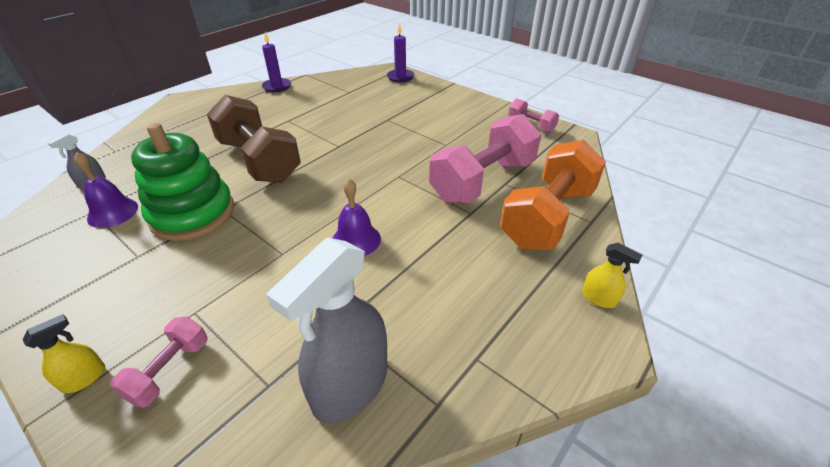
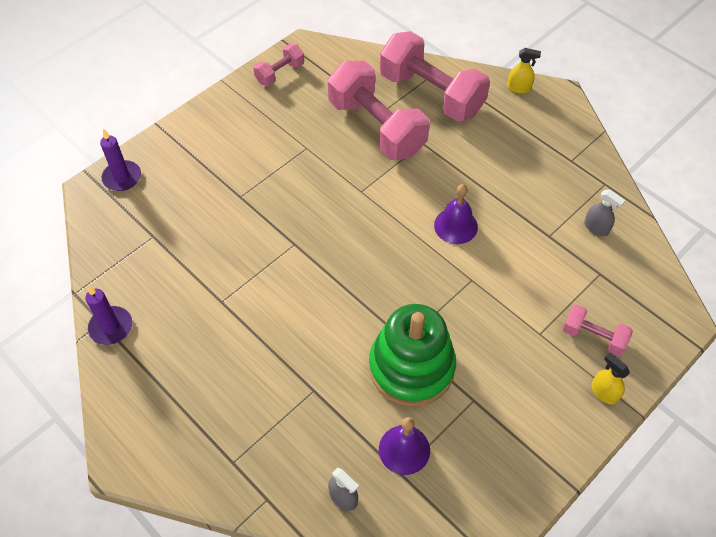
camera: 85 degrees left, 15 degrees up
brown dumbbell [207,95,301,183] -> none
grey spray bottle [266,237,387,424] -> grey spray bottle [584,190,626,236], size x0.45
orange dumbbell [500,140,606,249] -> pink dumbbell [380,31,490,122]
yellow spray bottle [582,243,642,308] -> yellow spray bottle turned 60 degrees clockwise [507,48,541,93]

